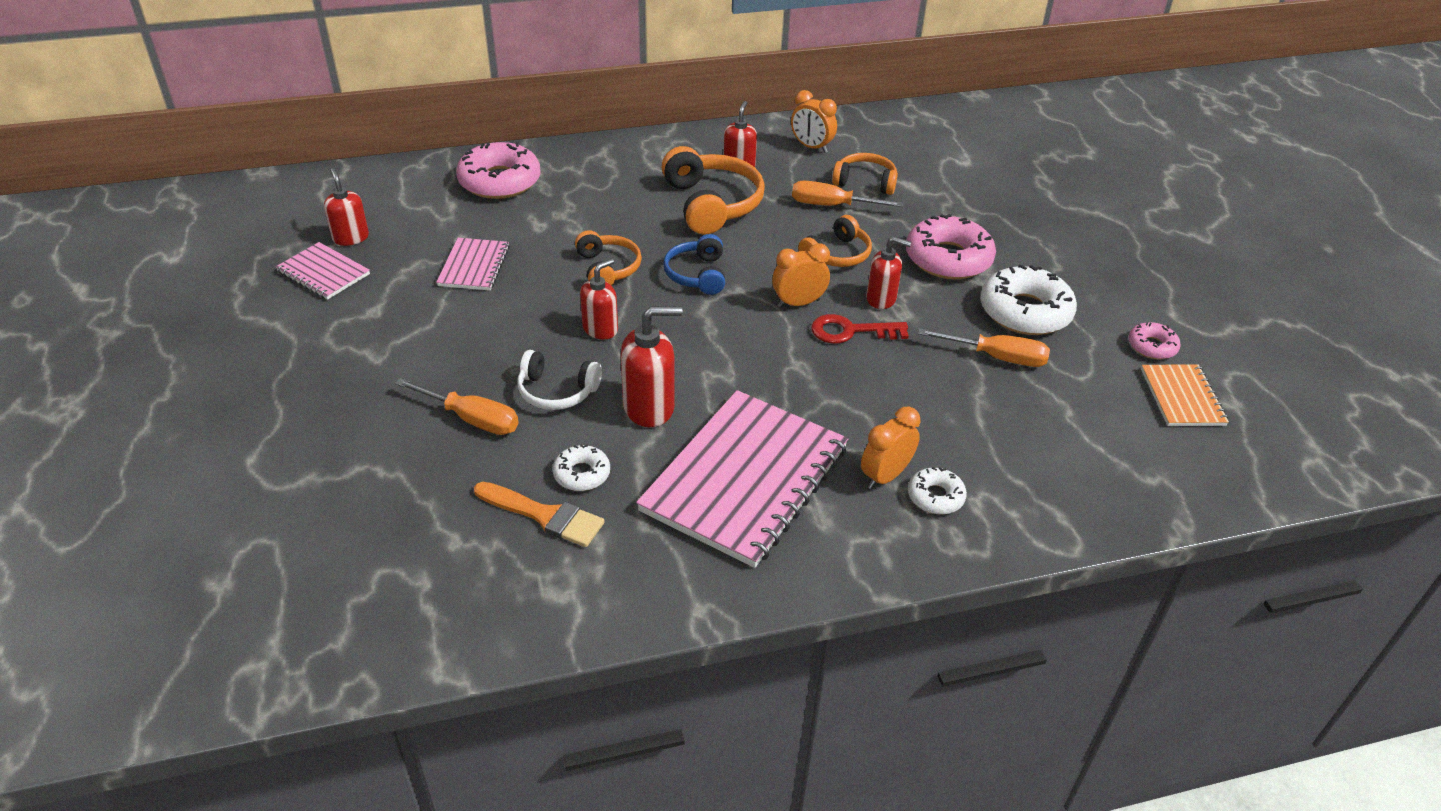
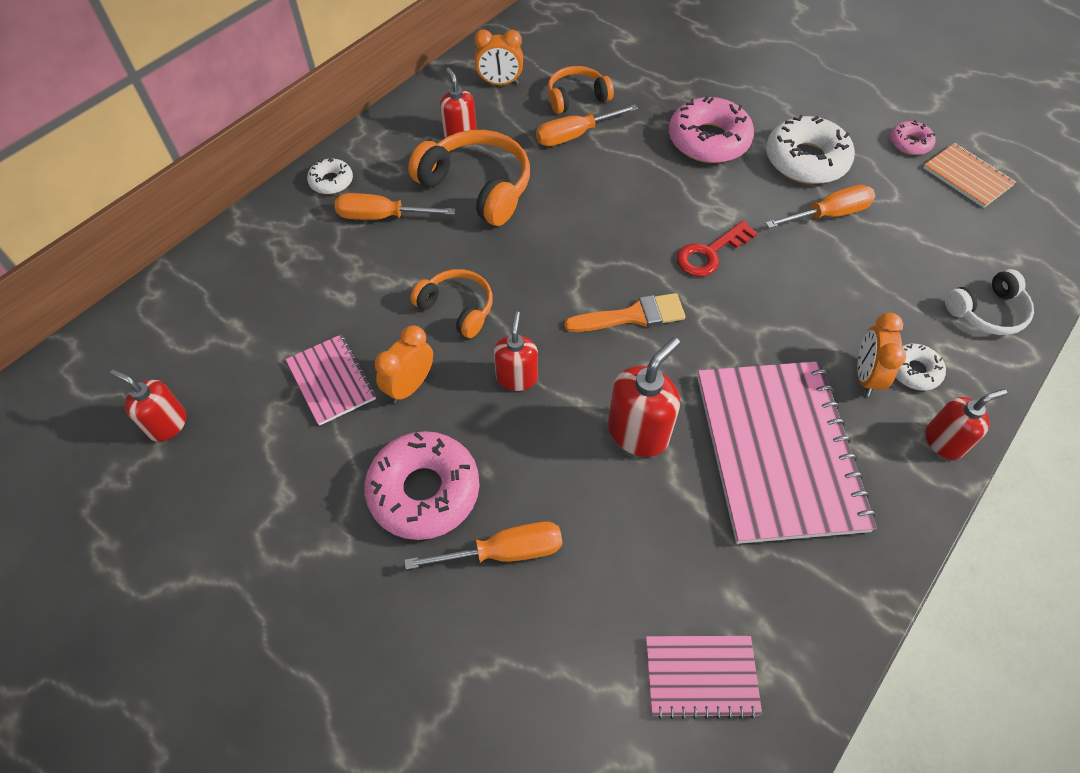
camera: 35 degrees left, 15 degrees up
pink notebook [276,242,370,300] -> pink notebook moved to [646,636,762,719]
pink donut [456,142,541,199] -> pink donut moved to [365,431,480,540]
orange brush [474,482,605,547] -> orange brush moved to [564,293,686,332]
white headphones [517,350,602,410] -> white headphones moved to [945,269,1034,335]
white donut [553,444,610,491] -> white donut moved to [307,158,353,194]
blue headphones [663,234,725,295] -> none
orange clock [772,243,830,308] -> orange clock moved to [375,325,433,403]
orange headphones [798,215,872,267] -> none
red soap dispenser [866,237,911,309] -> red soap dispenser moved to [925,389,1007,460]
none -> orange screwdriver [335,193,455,220]

